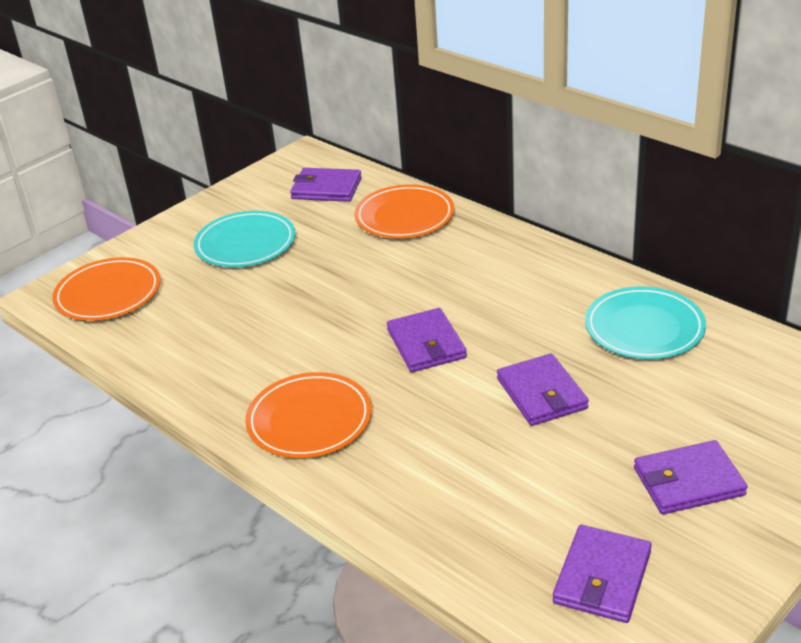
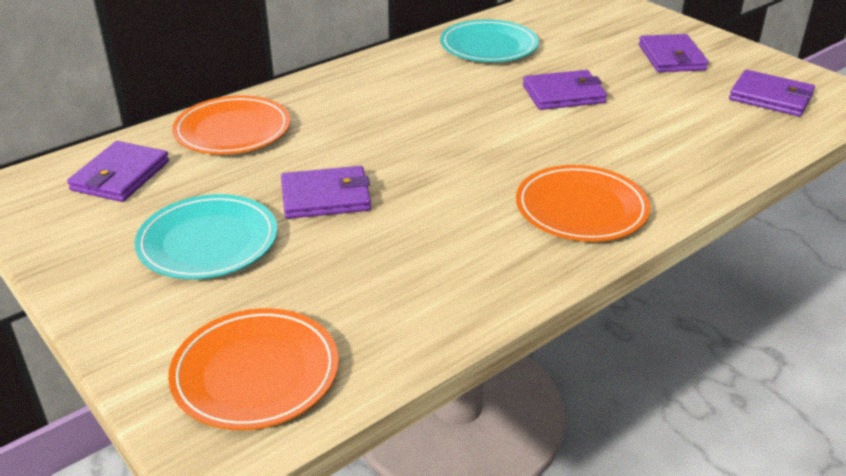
camera: 85 degrees left, 0 degrees up
purple wallet [387,308,467,372] -> purple wallet moved to [281,166,371,219]

